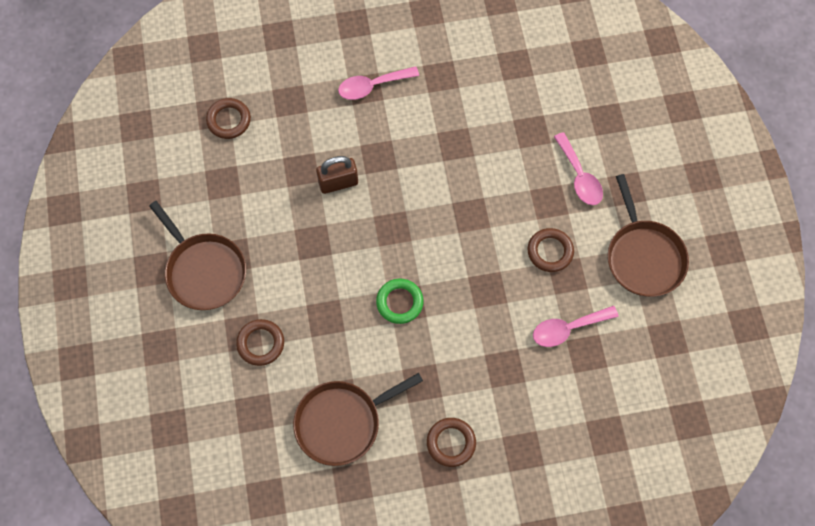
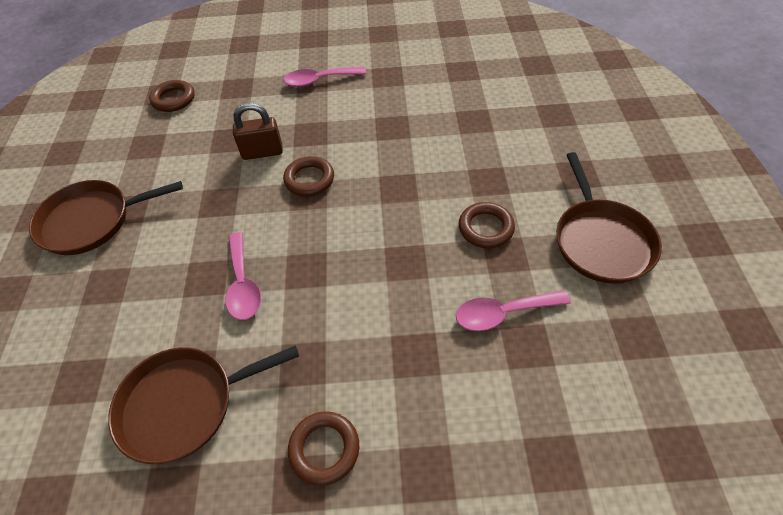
camera: 10 degrees right, 15 degrees down
brown pan [149,201,246,310] -> brown pan turned 105 degrees clockwise [29,180,183,255]
brown ring [236,319,284,366] -> brown ring moved to [283,156,334,196]
green ring [376,279,424,324] -> none
pink spoon [554,132,603,205] -> pink spoon moved to [225,232,261,320]

